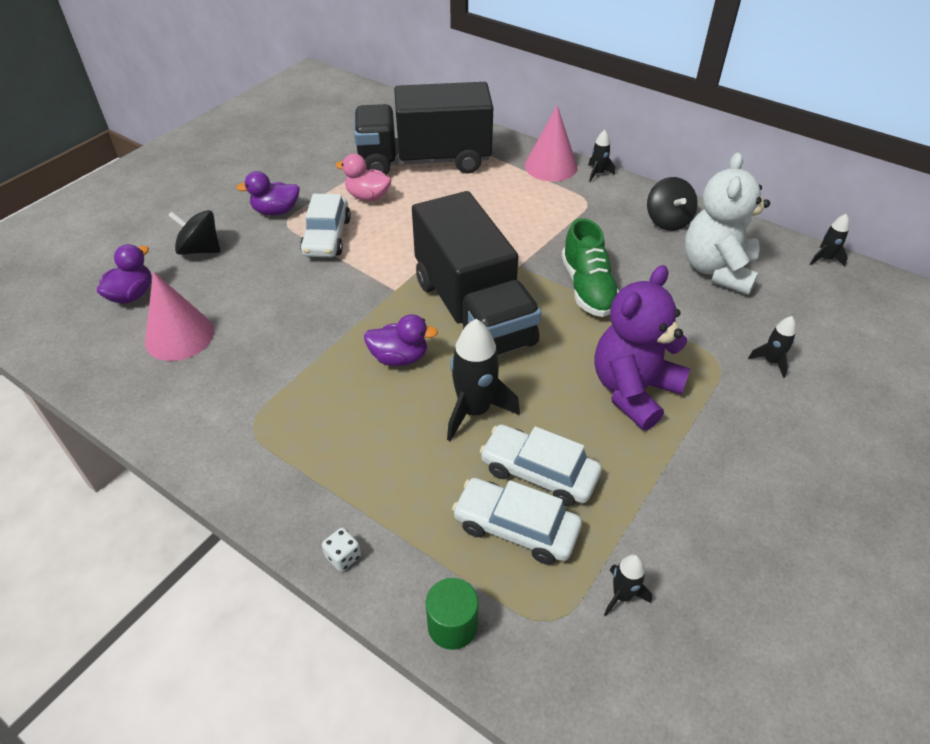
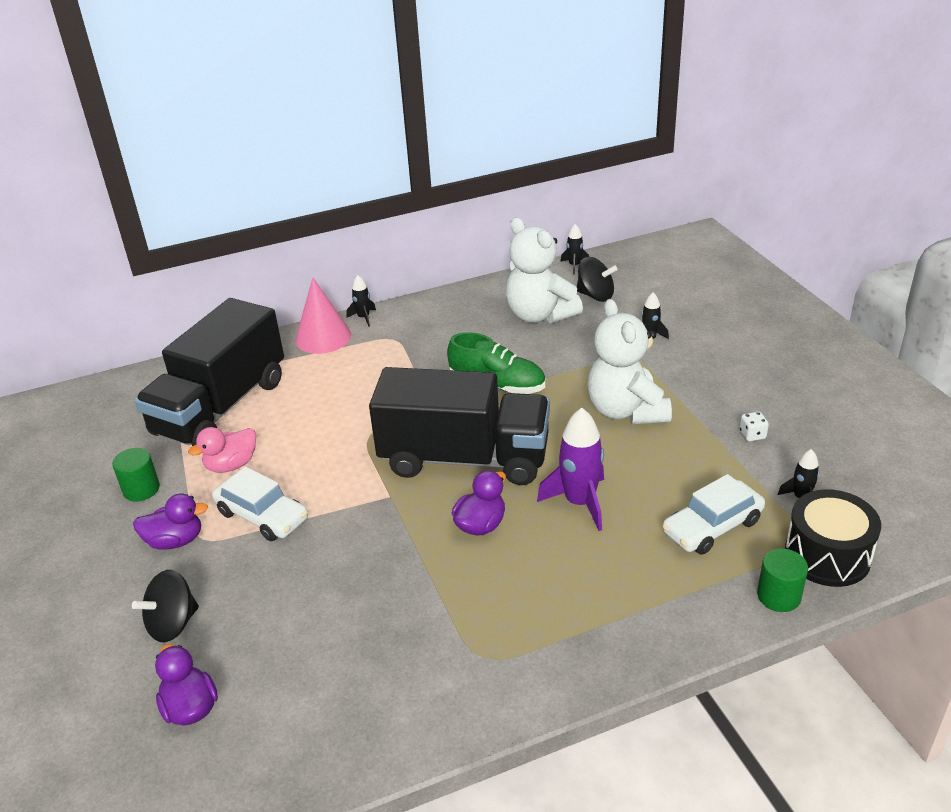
camera: 55 degrees left, 10 degrees down
pink cone [145,272,214,361] -> none
purple duck [236,171,300,215] -> purple duck turned 120 degrees counterclockwise [133,493,208,550]
white dice [322,528,361,572] -> white dice moved to [740,412,769,441]
black rocket [447,319,520,441] -> purple rocket [537,408,604,531]
white car [480,424,602,506] -> none
purple teddy bear [595,265,690,430] -> white teddy bear [587,299,672,424]
black spinning top [647,177,698,231] -> black spinning top moved to [577,257,617,302]
none -> green cylinder [112,448,160,502]
none -> black drum [785,489,881,587]

